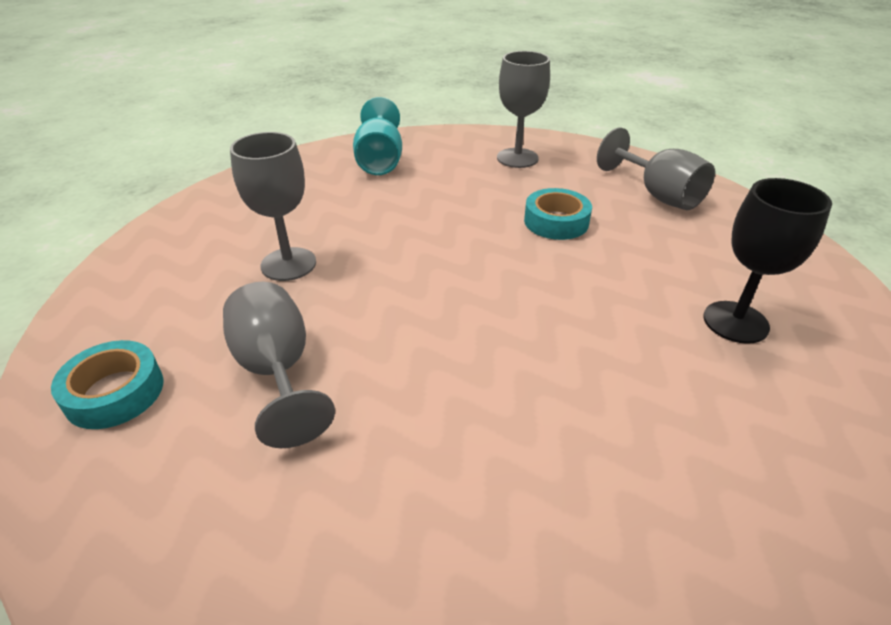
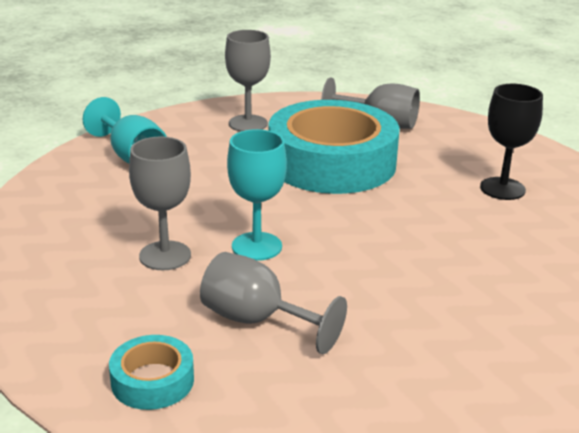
camera: 35 degrees left, 10 degrees down
turquoise tape [524,188,592,240] -> turquoise tape [268,100,400,194], size x2.31
none -> turquoise goblet [227,129,287,261]

